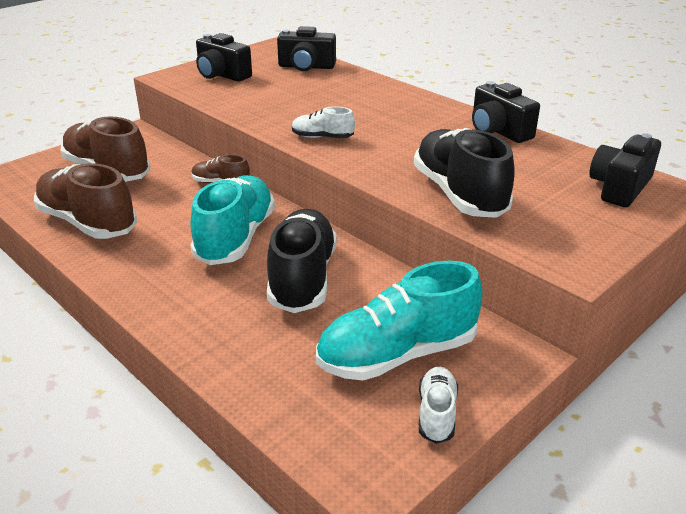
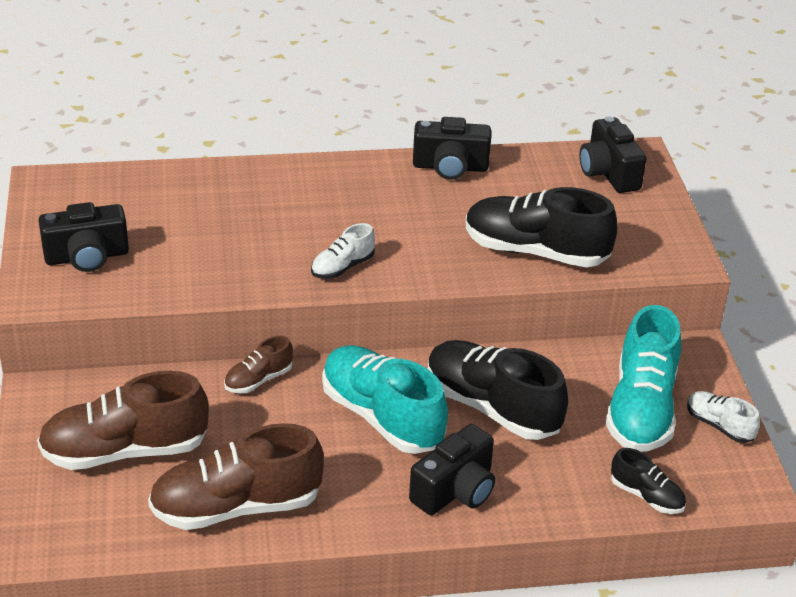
camera: 55 degrees left, 5 degrees up
black camera [277,26,336,71] -> black camera moved to [409,424,495,515]
none -> black shoe [611,448,686,514]

